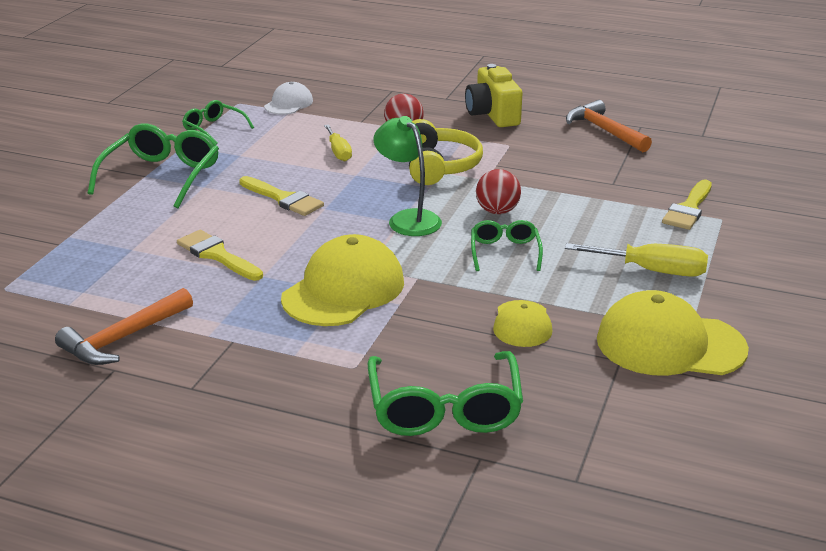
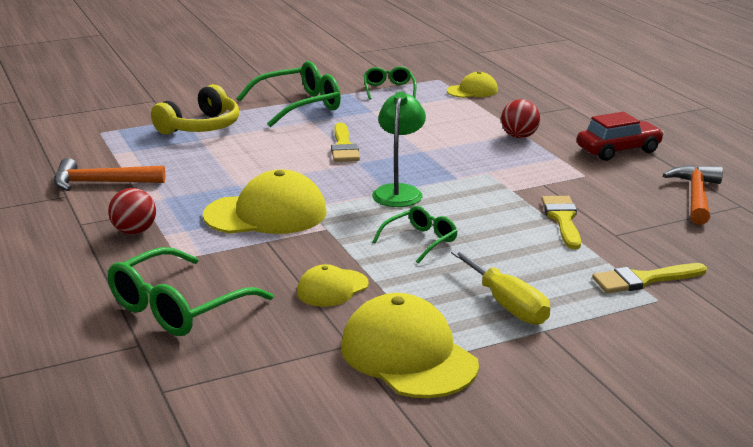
camera: 45 degrees right, 5 degrees down
yellow brush [177,230,263,281] -> yellow brush moved to [542,196,581,249]
white cap [264,82,313,115] -> yellow cap [447,71,498,98]
yellow screwdriver [324,125,352,161] -> none
yellow headphones [409,119,483,185] -> yellow headphones moved to [151,84,239,135]
yellow camera [465,64,522,127] -> red car [577,112,664,161]
red ball [476,169,521,214] -> red ball moved to [108,188,156,235]

